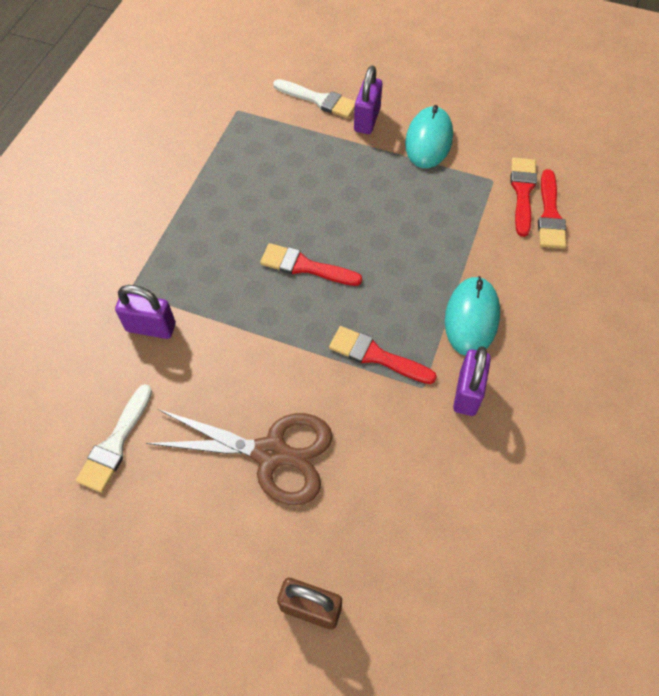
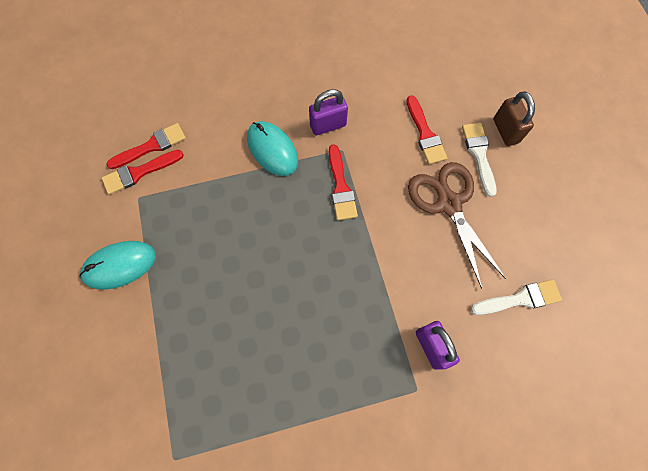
camera: 125 degrees left, 10 degrees up
red brush [260,243,362,286] -> red brush moved to [406,95,447,165]
white brush [273,79,356,118] -> white brush moved to [462,123,497,197]
purple padlock [354,66,382,134] -> none
turquoise mouse [445,276,500,356] -> turquoise mouse turned 75 degrees clockwise [247,121,298,176]

